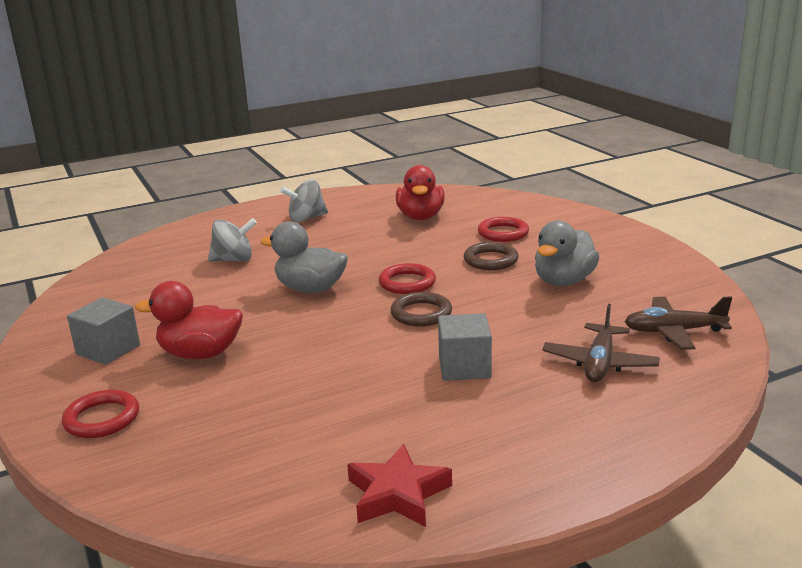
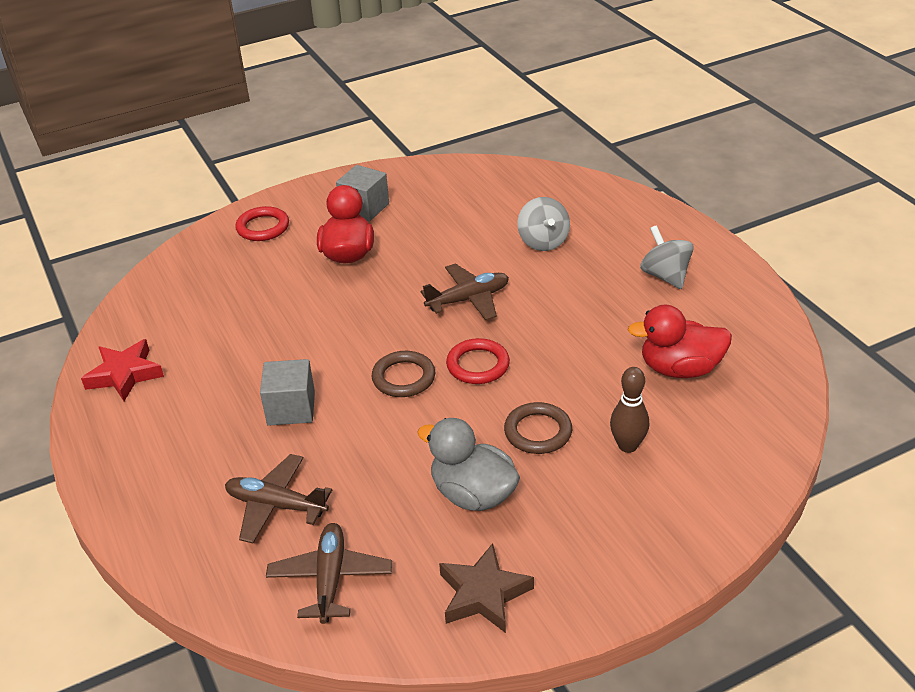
camera: 90 degrees right, 15 degrees up
grey duck [260,221,348,293] -> brown plane [421,264,509,320]
red ring [478,217,529,242] -> brown bowling pin [610,367,649,453]
none -> brown star [439,543,534,633]

